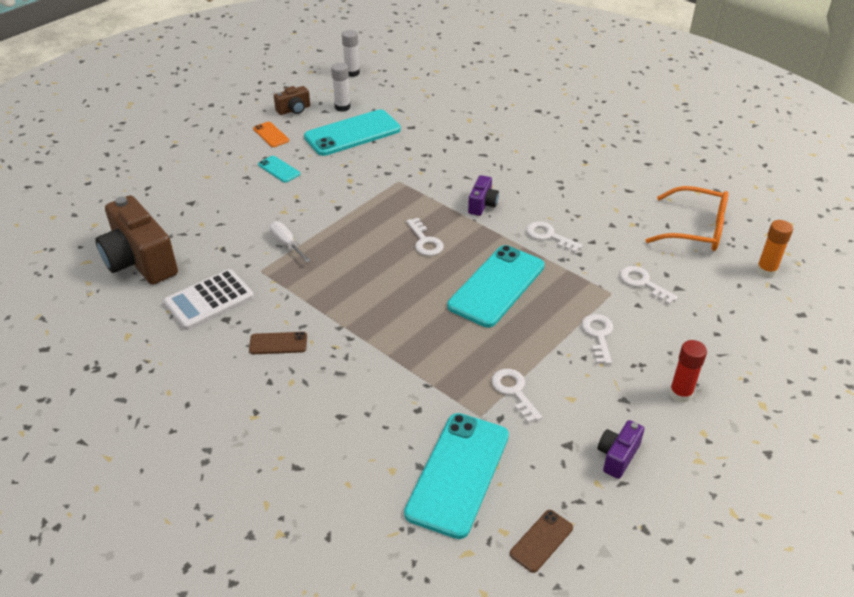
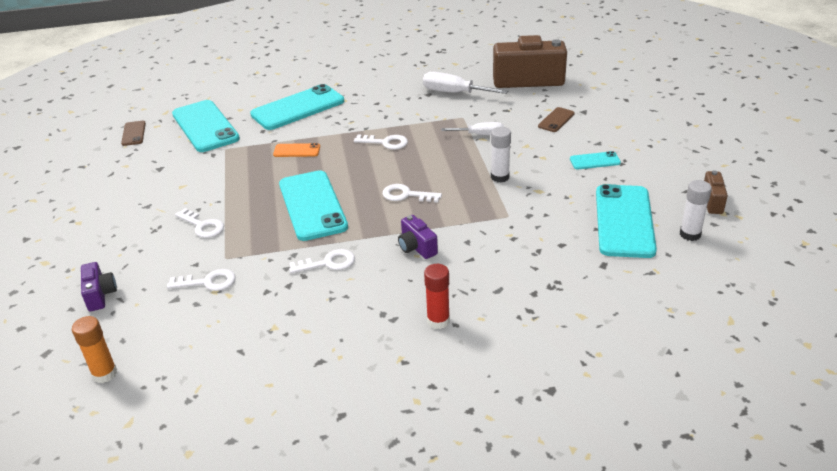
camera: 130 degrees right, 5 degrees down
white calculator [163,269,254,330] -> white screwdriver [423,72,508,94]
brown phone [249,332,307,354] -> brown phone moved to [538,107,575,132]
orange phone [253,122,289,147] -> orange phone moved to [273,143,320,157]
white glue stick [342,30,360,77] -> white glue stick moved to [491,127,511,183]
white key [491,369,542,423] -> white key moved to [354,135,408,150]
purple camera [598,420,644,479] -> purple camera moved to [81,262,117,311]
orange glasses [645,186,728,251] -> none
red glue stick [669,340,707,403] -> red glue stick moved to [424,264,450,329]
none -> turquoise phone [250,84,344,130]

